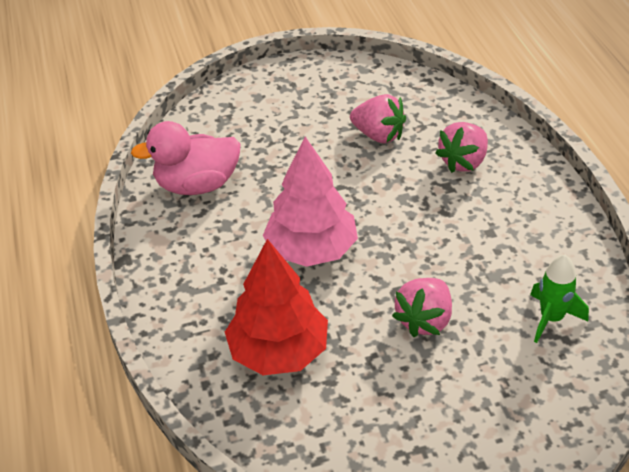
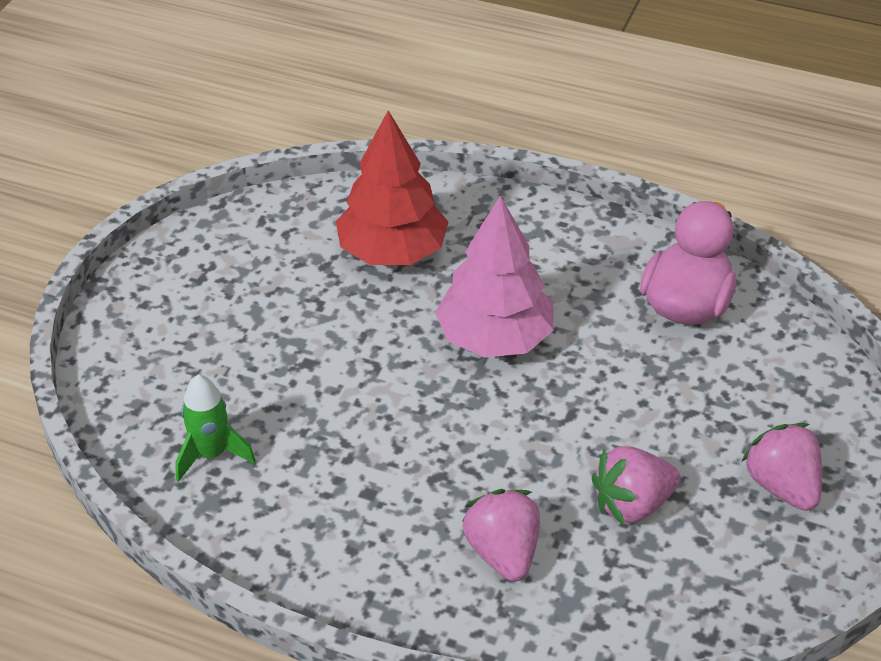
camera: 125 degrees right, 0 degrees up
pink strawberry [392,278,452,337] -> pink strawberry moved to [741,423,822,511]

